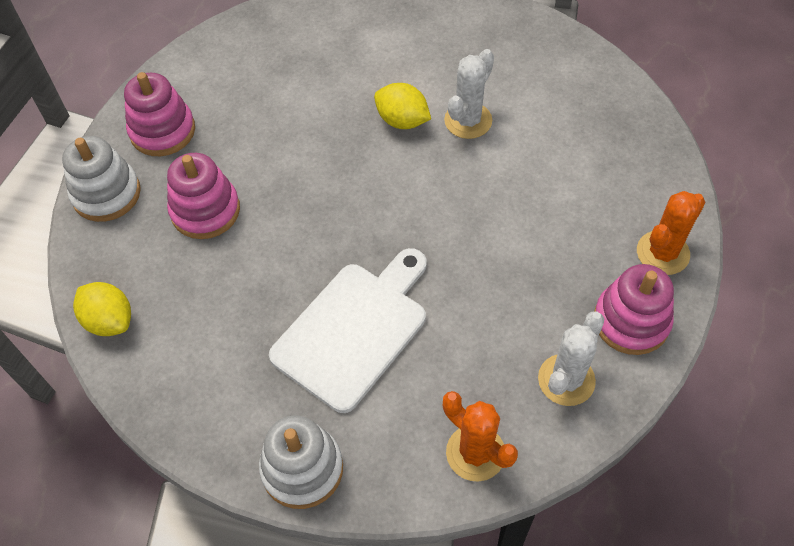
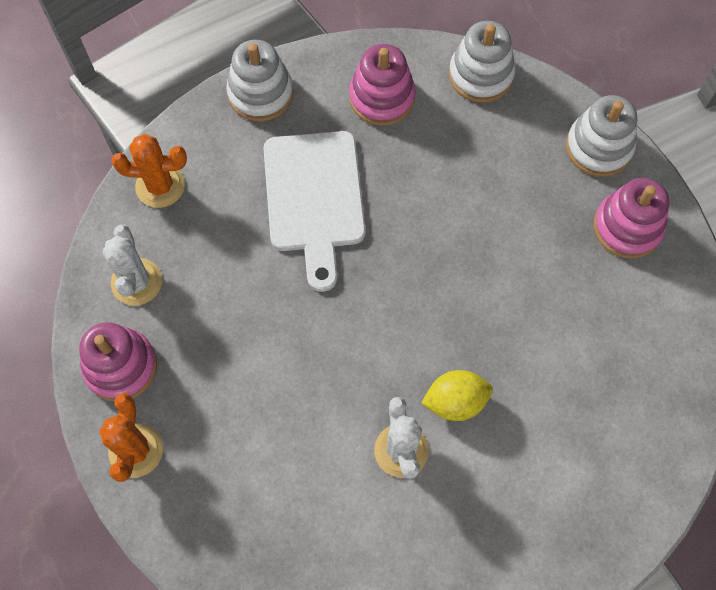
camera: 135 degrees right, 10 degrees up
yellow lemon [73,282,131,336] -> white stacking toy [449,21,516,103]
pink stacking toy [167,153,240,239] -> pink stacking toy moved to [349,44,416,126]

